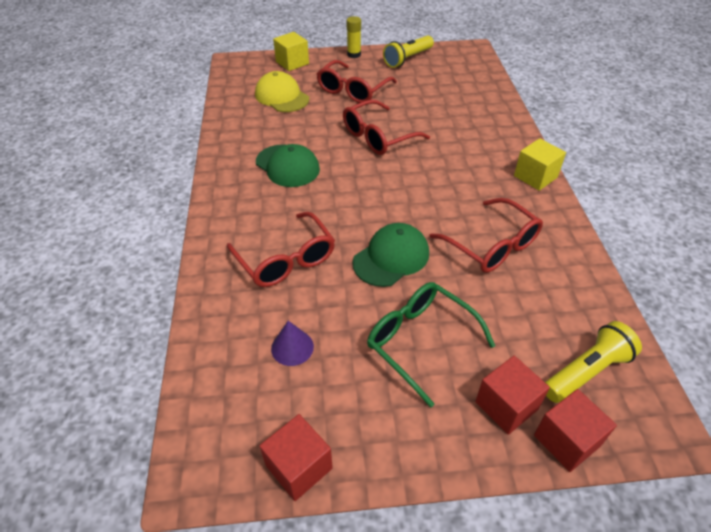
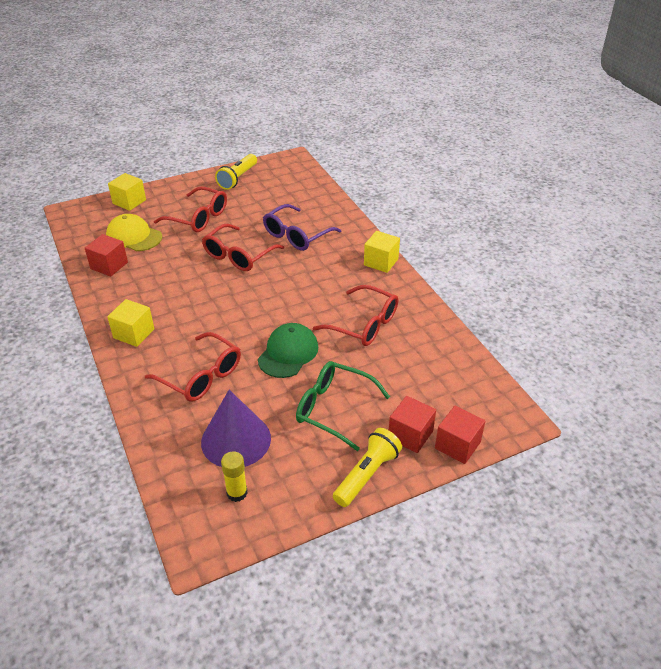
camera: 20 degrees left, 5 degrees down
green cap [256,144,320,187] -> none
red cube [260,414,333,501] -> red cube moved to [85,234,128,277]
purple cone [271,321,314,366] -> purple cone [201,390,271,467], size x1.98
red glasses [317,60,397,103] -> red glasses turned 75 degrees counterclockwise [154,186,227,232]
yellow glue stick [346,16,361,58] -> yellow glue stick moved to [221,451,248,502]
yellow flashlight [545,321,642,403] -> yellow flashlight moved to [333,428,402,507]
none -> yellow cube [107,299,154,347]
none -> purple glasses [263,204,341,251]

